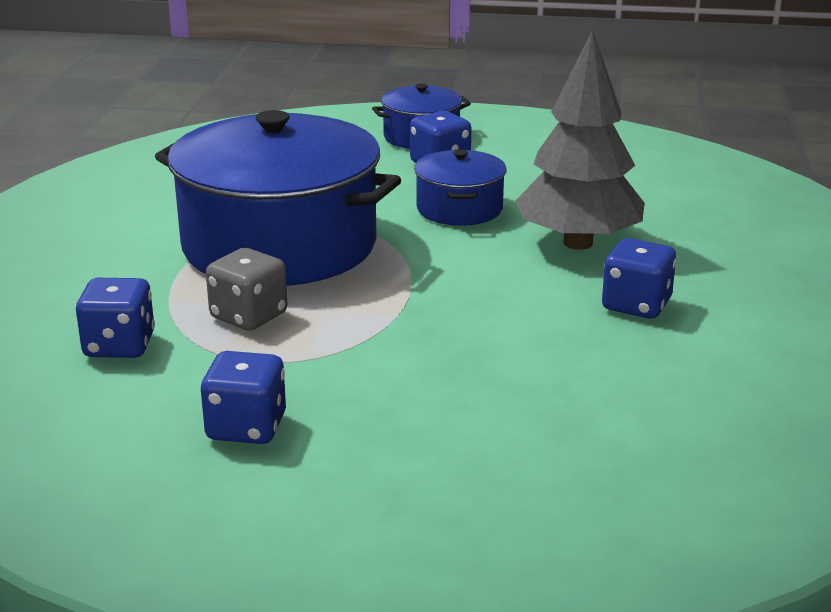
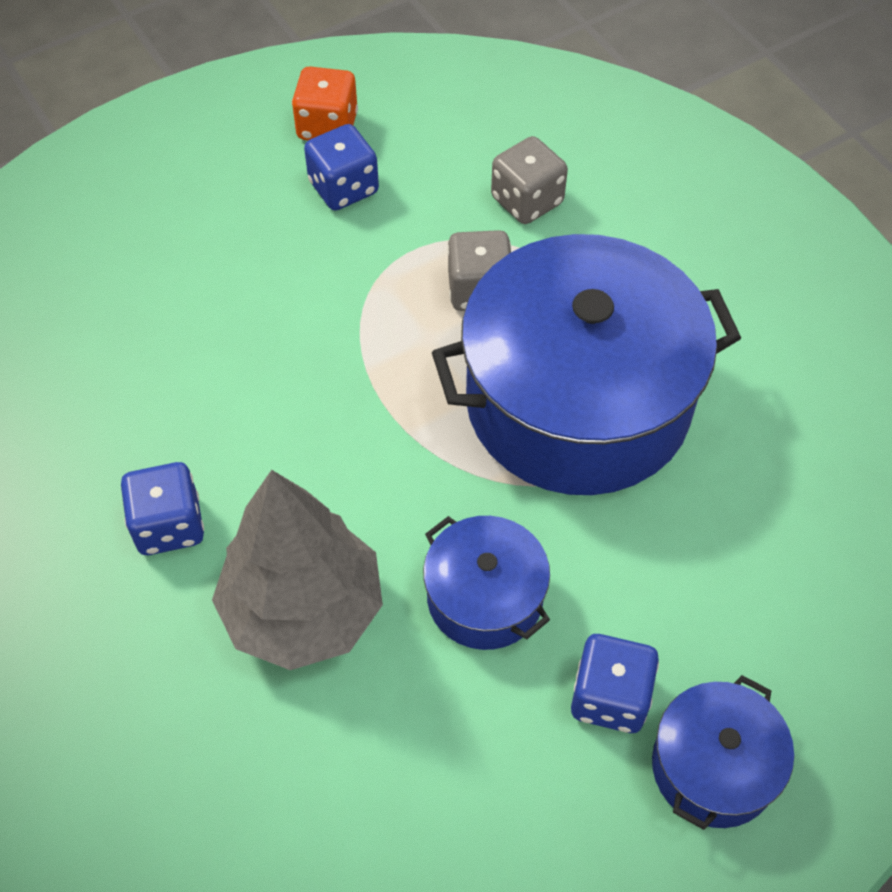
camera: 140 degrees right, 30 degrees up
blue dice [76,278,155,358] -> grey dice [491,136,568,224]
none -> orange dice [292,66,358,141]

